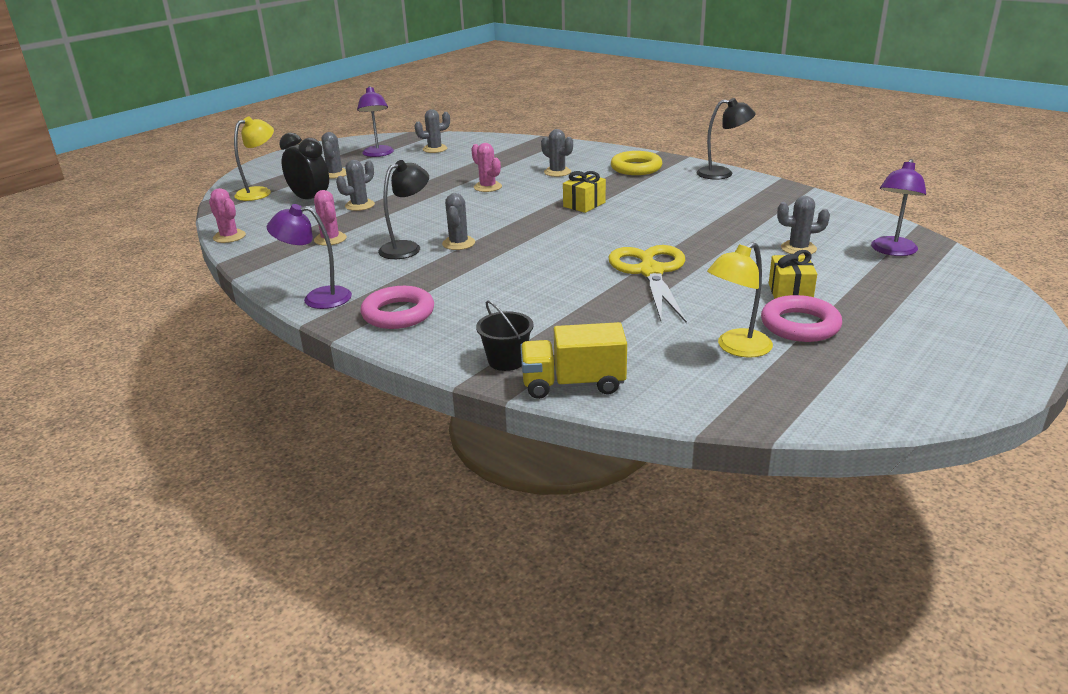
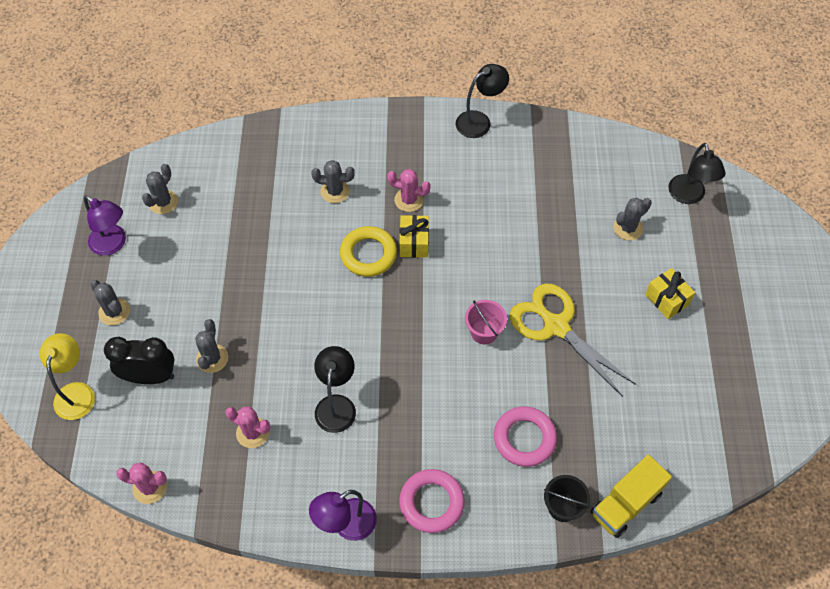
camera: 40 degrees left, 30 degrees up
grey cactus [442,193,475,250] -> none
pink cactus [471,143,502,192] -> pink cactus moved to [387,169,431,212]
yellow ring [611,151,663,175] -> yellow ring moved to [340,226,397,277]
yellow lamp [707,242,773,358] -> none
pink ring [761,295,842,342] -> pink ring moved to [494,407,557,467]
purple lamp [871,159,926,256] -> black lamp [668,143,726,204]
none -> pink bucket [465,300,507,344]

